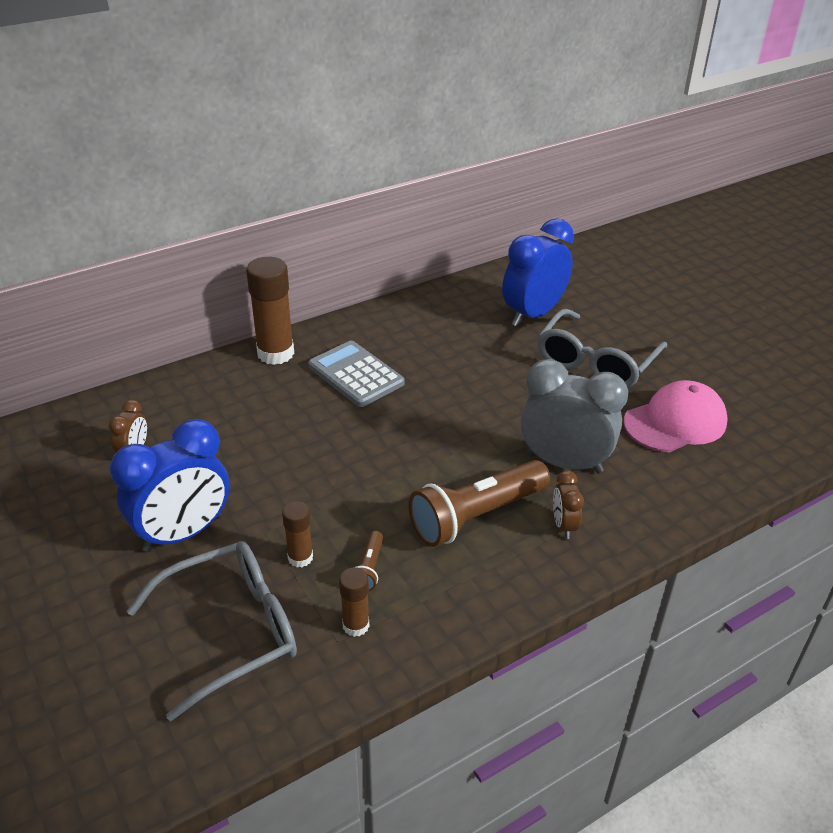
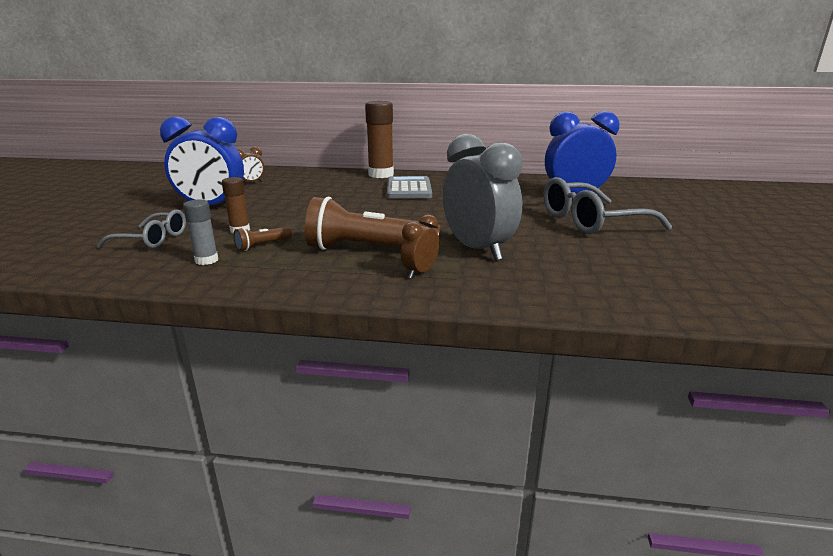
camera: 40 degrees right, 15 degrees down
grey glasses [127,541,297,721] -> grey glasses [97,209,186,248], size x0.60
brown glue stick [339,567,369,637] -> grey glue stick [183,200,218,265]
pink cap [623,380,728,452] -> none

